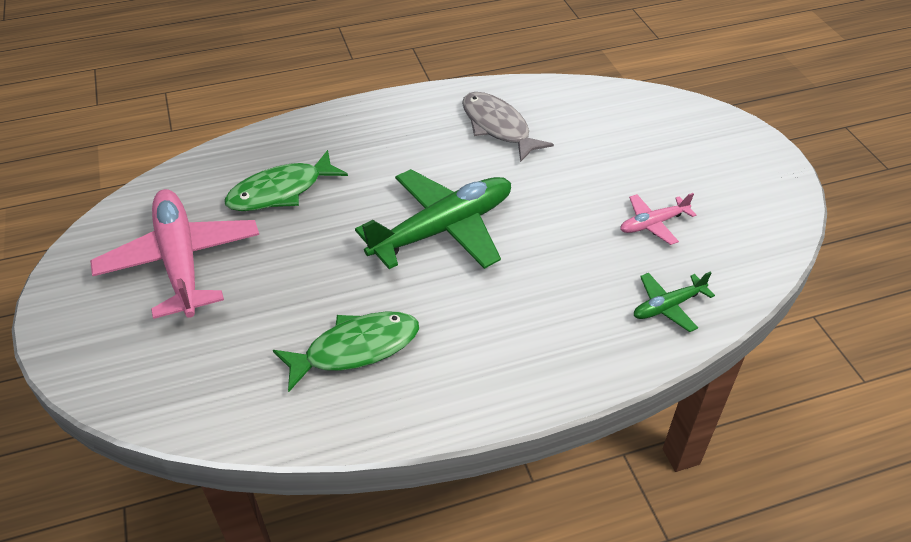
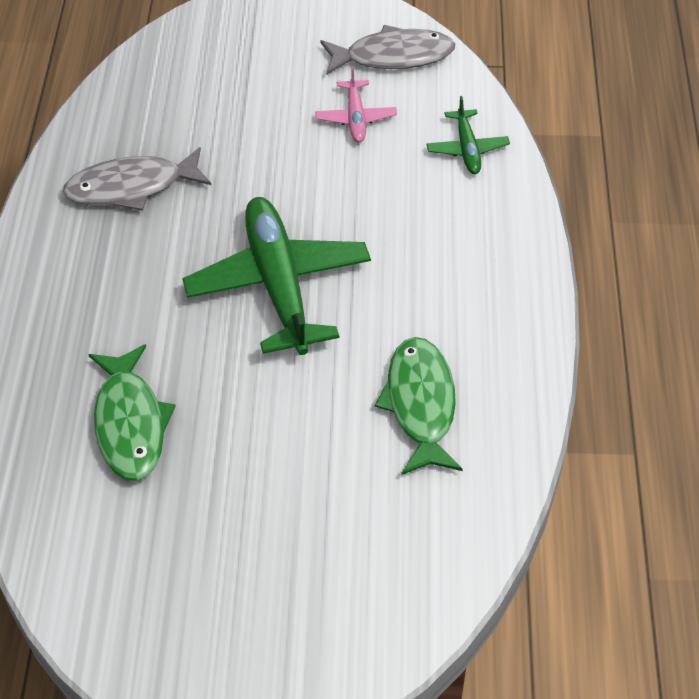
camera: 70 degrees left, 5 degrees up
pink plane [90,189,259,319] -> none
none -> grey fish [320,25,455,75]

